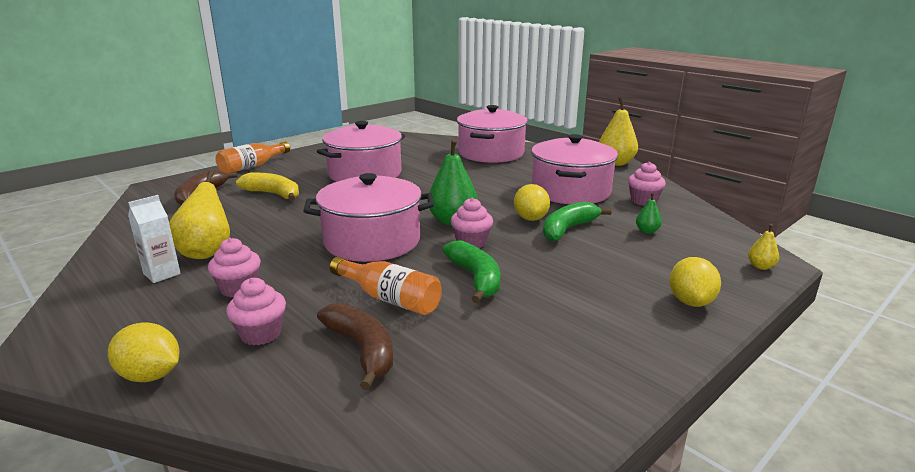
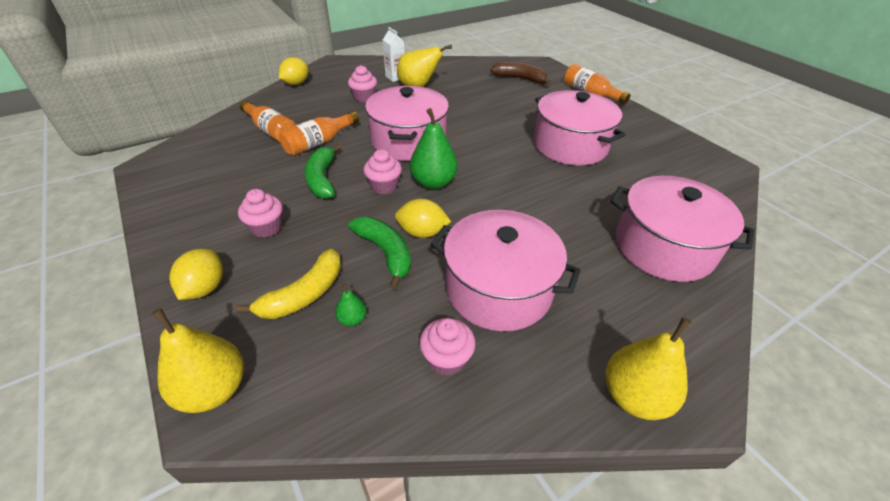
camera: 100 degrees right, 20 degrees up
pink cupcake [226,278,286,345] -> pink cupcake moved to [238,189,283,238]
yellow banana [236,173,299,201] -> yellow banana moved to [235,249,341,319]
brown banana [317,303,393,390] -> orange bottle [240,100,296,143]
green banana [442,240,500,303] -> green banana turned 90 degrees clockwise [304,144,341,199]
yellow lemon [669,257,721,307] -> yellow lemon turned 75 degrees clockwise [169,249,223,300]
yellow pear [748,224,779,270] -> yellow pear [151,308,244,413], size x2.11

